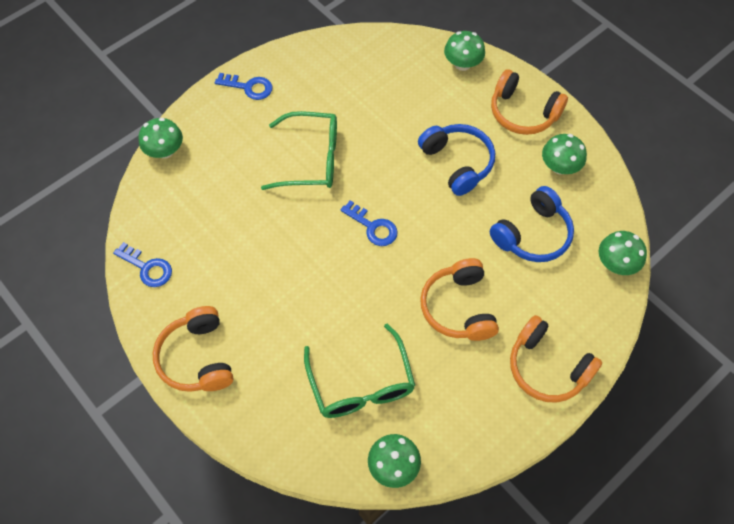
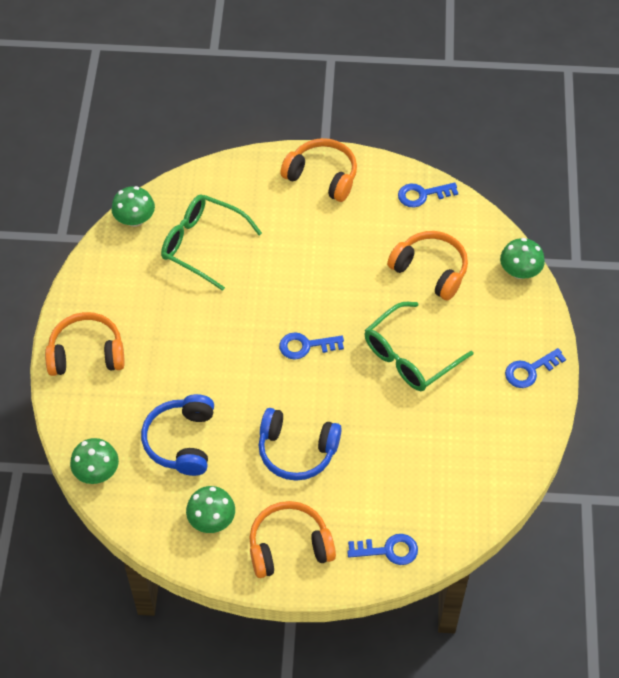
camera: 135 degrees right, 5 degrees down
orange headphones [420,258,499,341] -> orange headphones moved to [387,231,468,300]
green mushroom [444,31,485,71] -> blue key [347,534,418,565]

